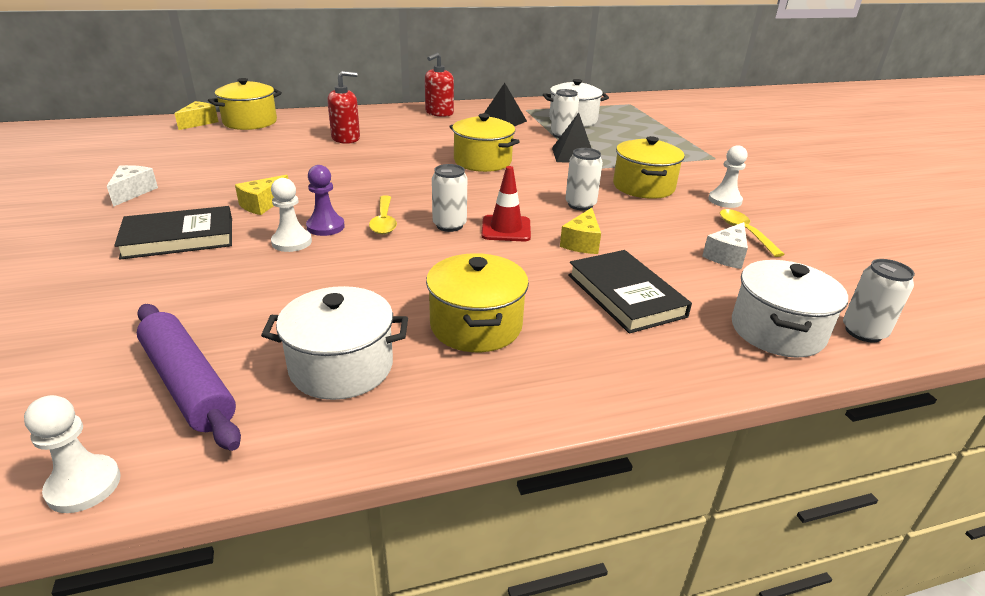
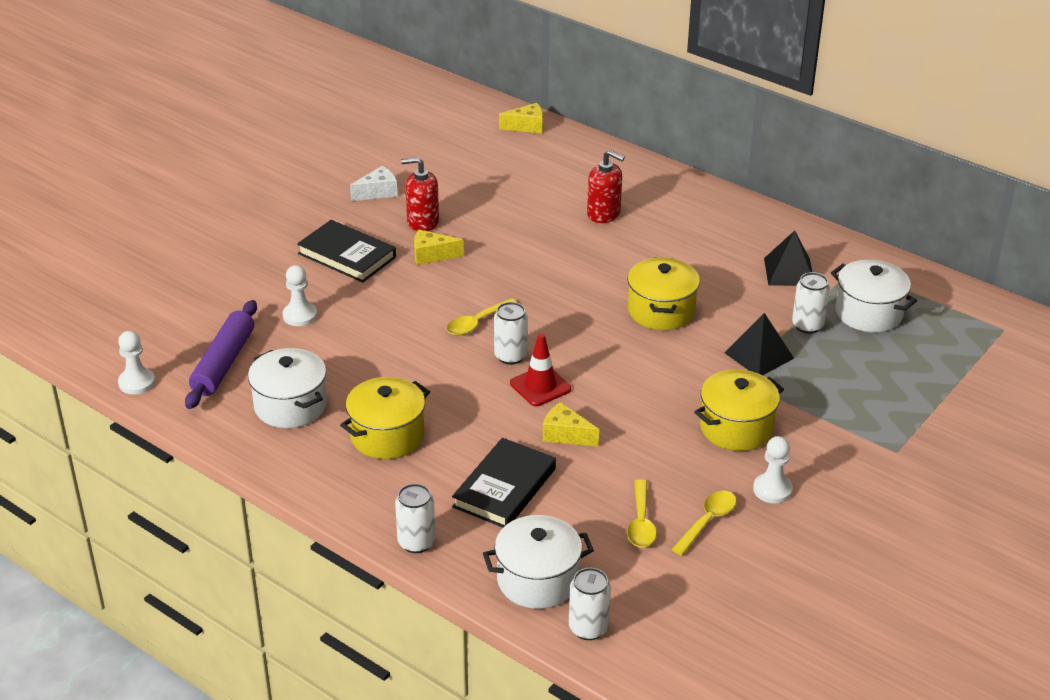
camera: 55 degrees right, 5 degrees up
yellow pot [208,78,282,130] -> none
white pawn [271,178,312,252] -> white pawn moved to [282,265,317,326]
purple pawn [306,165,345,236] -> none
red soap dispenser [425,52,454,117] -> red soap dispenser moved to [401,157,439,231]
yellow cheese [560,208,601,254] -> yellow cheese turned 45 degrees clockwise [543,402,599,447]
white can [565,148,603,211] -> white can moved to [395,484,435,553]
white cheese [702,222,748,269] -> yellow spoon [627,479,657,547]

